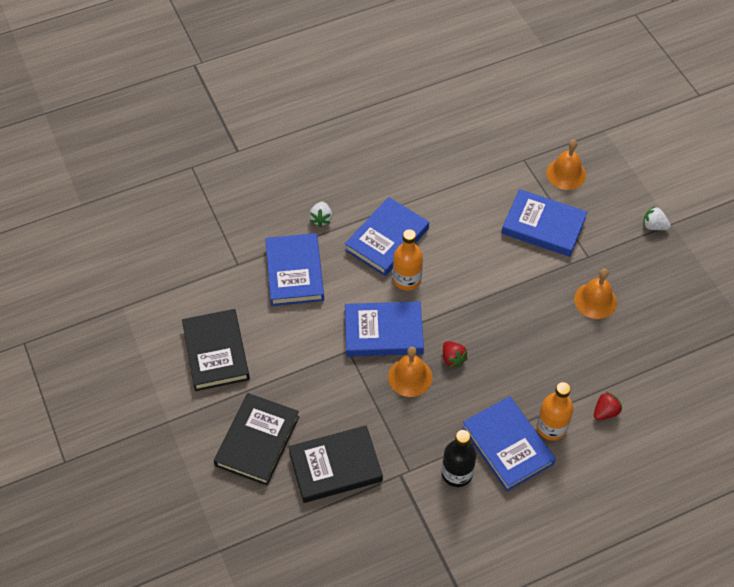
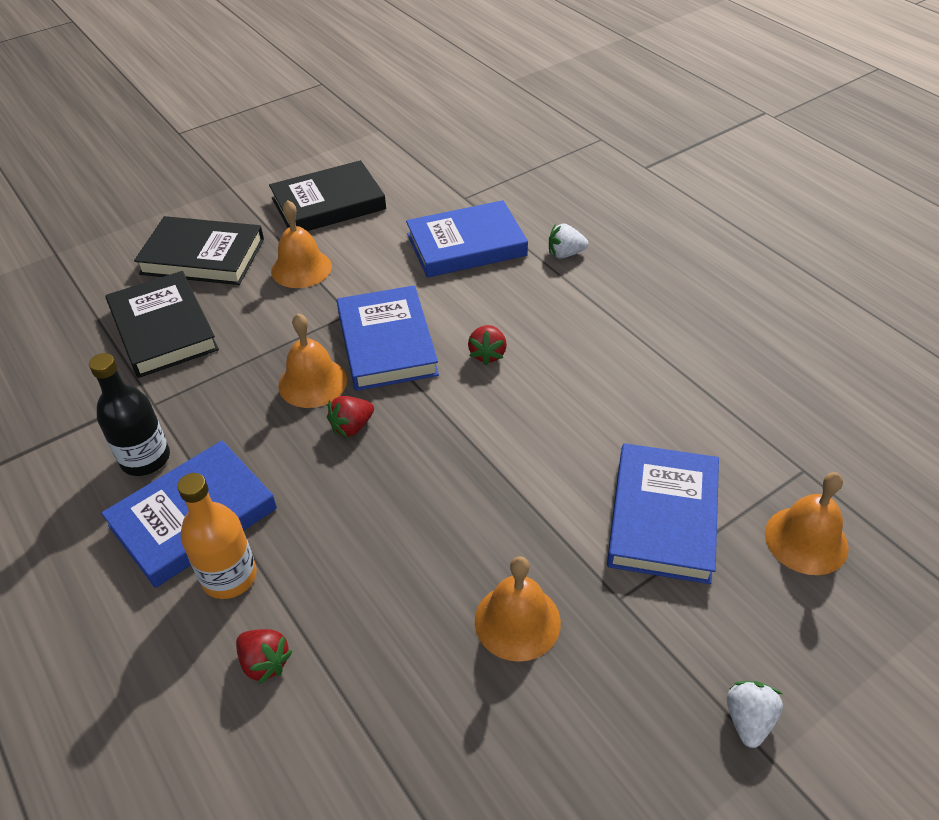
camera: 80 degrees right, 10 degrees down
blue book [345,197,429,276] -> none
orange bottle [393,229,423,290] -> red strawberry [468,325,507,365]
none -> orange bell [271,200,332,288]

